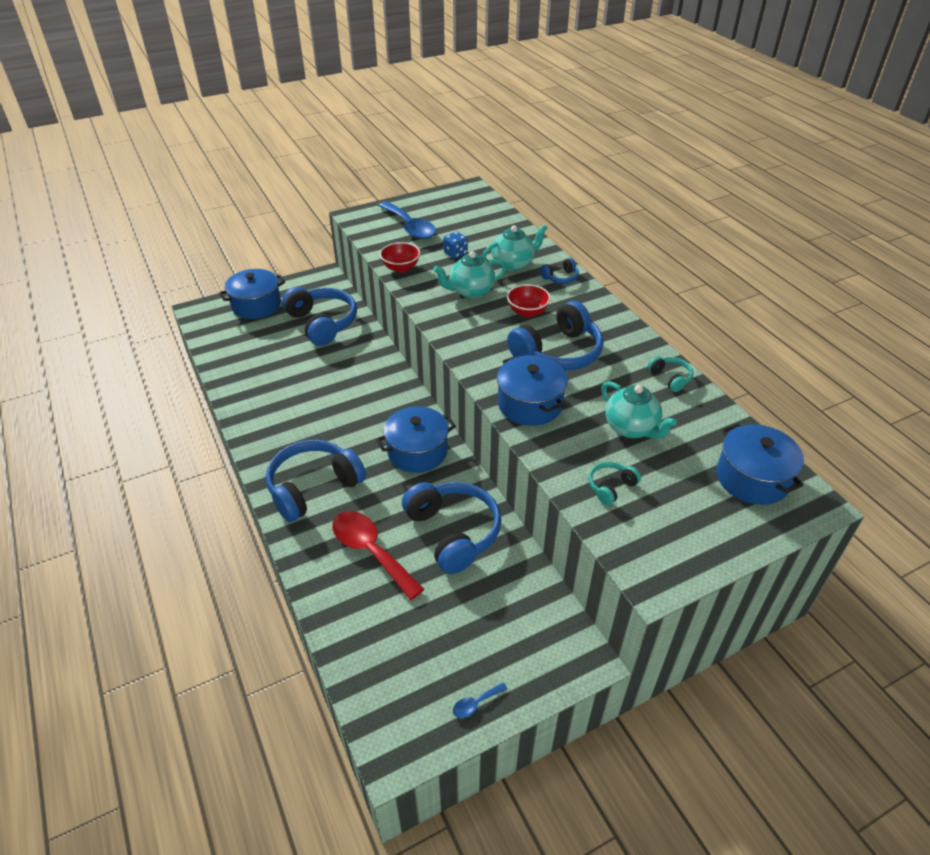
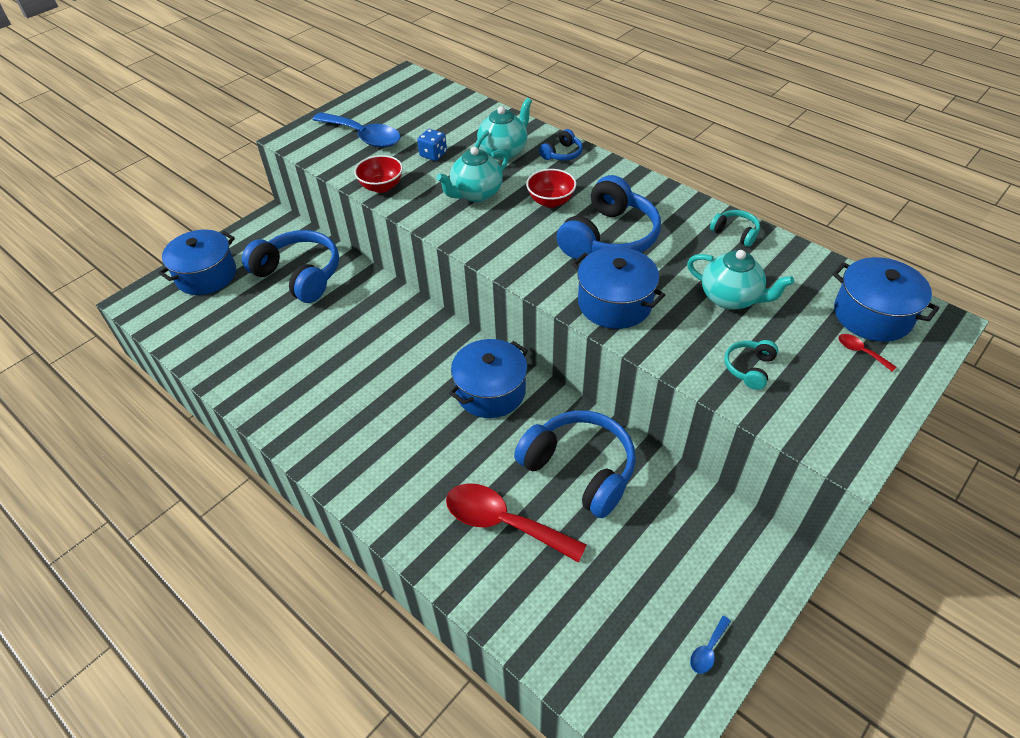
camera: 20 degrees left, 5 degrees up
blue headphones [266,440,366,522] -> none
none -> red spoon [839,334,896,372]

